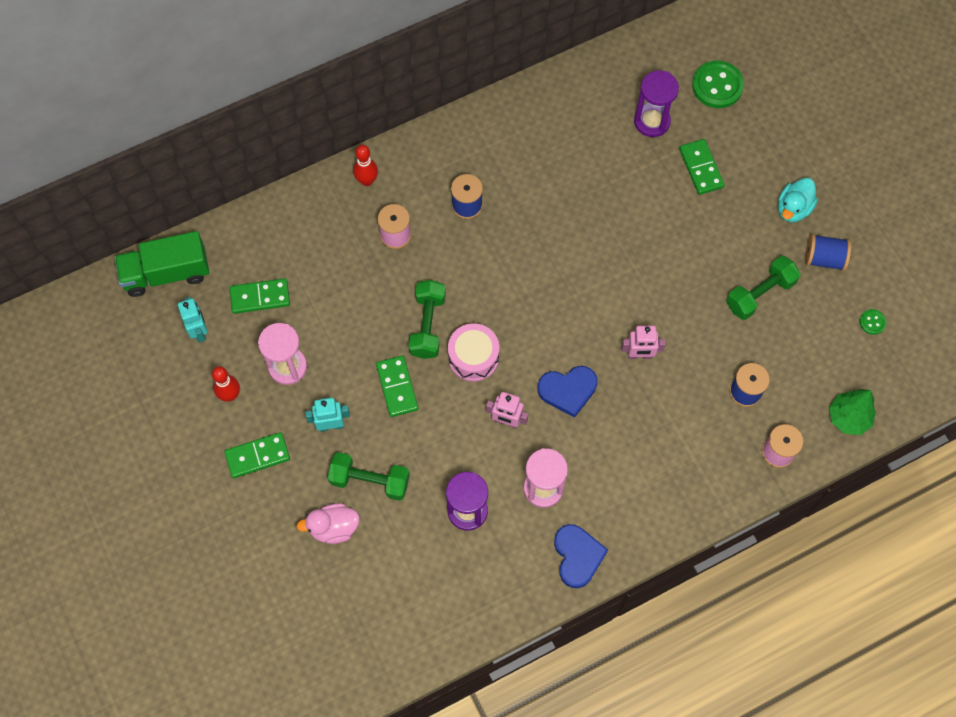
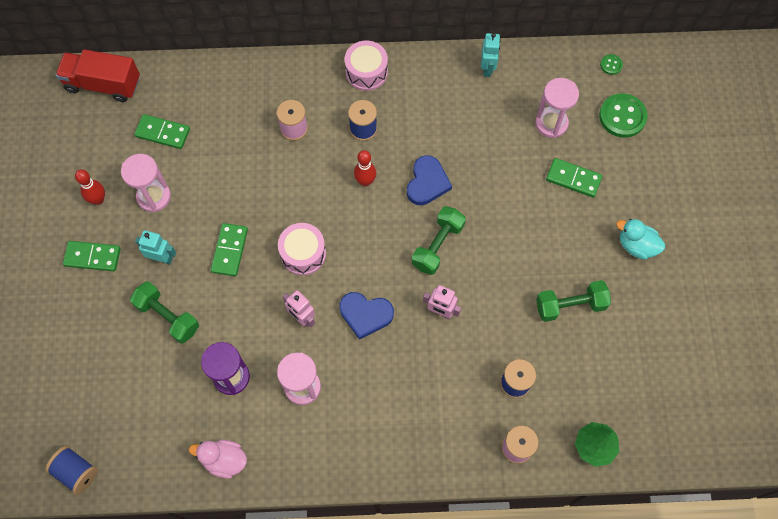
camera: 25 degrees right, 0 degrees up
green truck [115,231,209,297] -> red truck [56,49,140,102]
turquoise robot [178,297,208,343] -> turquoise robot moved to [481,33,501,77]
pink duck [296,503,360,544] -> pink duck moved to [189,440,247,479]
red bowling pin [353,145,378,186] -> red bowling pin moved to [354,150,376,186]
green dumbbell [409,280,446,359] -> green dumbbell moved to [412,206,466,275]
blue heart [554,524,608,588] -> blue heart moved to [407,155,452,205]
purple hourglass [634,70,679,137] -> pink hourglass [535,78,579,138]
green domino [679,139,724,195] -> green domino turned 75 degrees counterclockwise [546,158,602,198]
turquoise duck [778,178,818,222] -> turquoise duck turned 60 degrees clockwise [616,219,665,260]
blue spool [805,234,851,271] -> blue spool moved to [45,446,98,495]
green button [859,309,887,335] -> green button moved to [600,54,623,75]
none -> pink drum [345,40,388,91]

